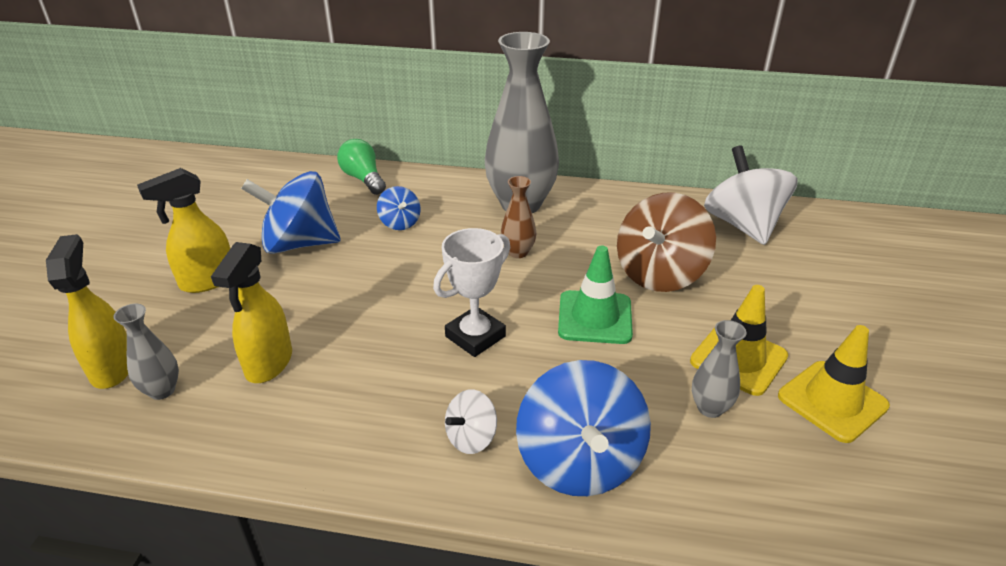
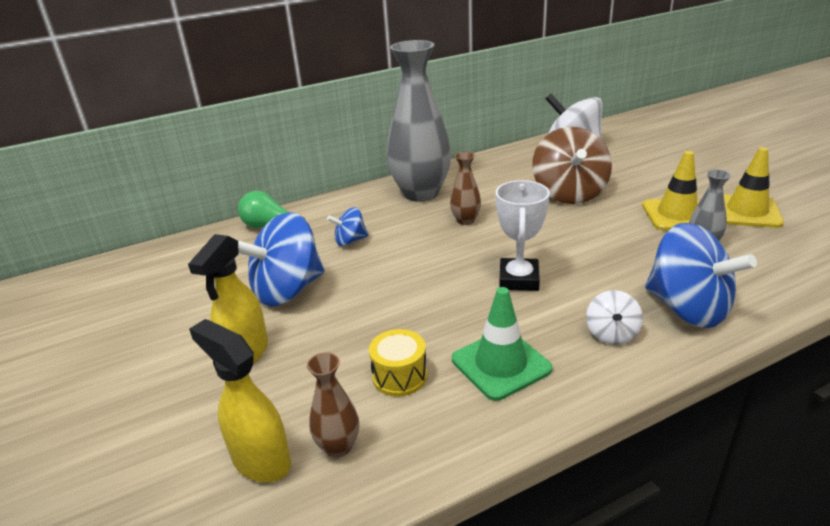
camera: 35 degrees left, 5 degrees down
grey vase [113,304,179,400] -> brown vase [307,352,359,457]
yellow spray bottle [211,242,292,383] -> yellow drum [369,329,427,396]
blue spinning top [377,186,421,230] -> blue spinning top turned 135 degrees clockwise [327,207,368,246]
green traffic cone [558,245,633,344] -> green traffic cone moved to [452,287,552,401]

